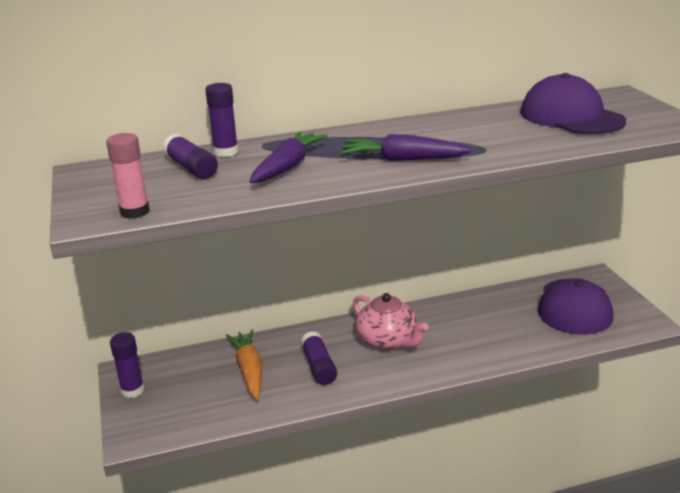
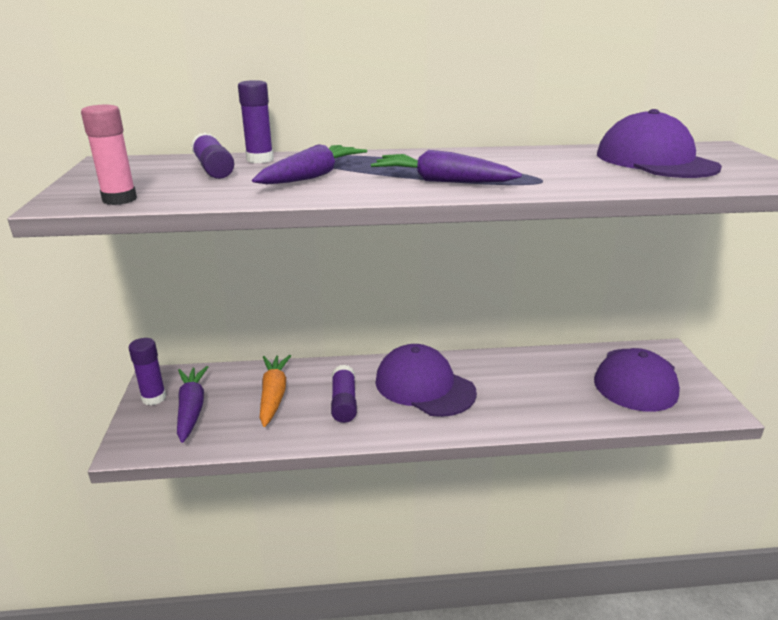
camera: 10 degrees right, 0 degrees up
pink teapot [353,293,428,350] -> purple cap [375,344,477,417]
none -> purple carrot [177,366,208,443]

